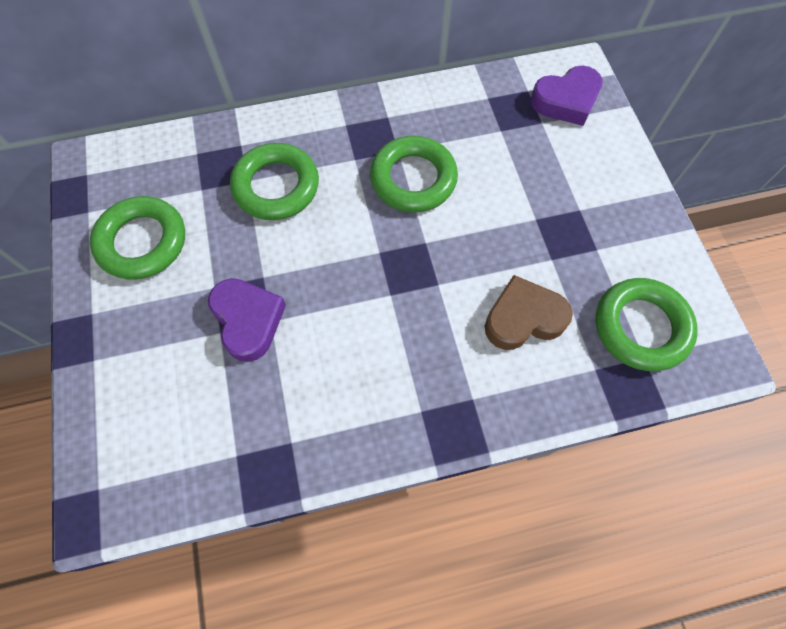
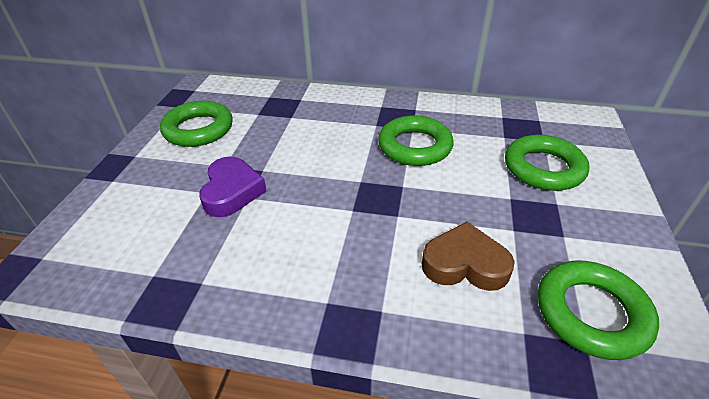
camera: 25 degrees right, 25 degrees down
green ring [230,143,319,220] -> green ring moved to [505,135,590,191]
purple heart [531,66,603,126] -> none

